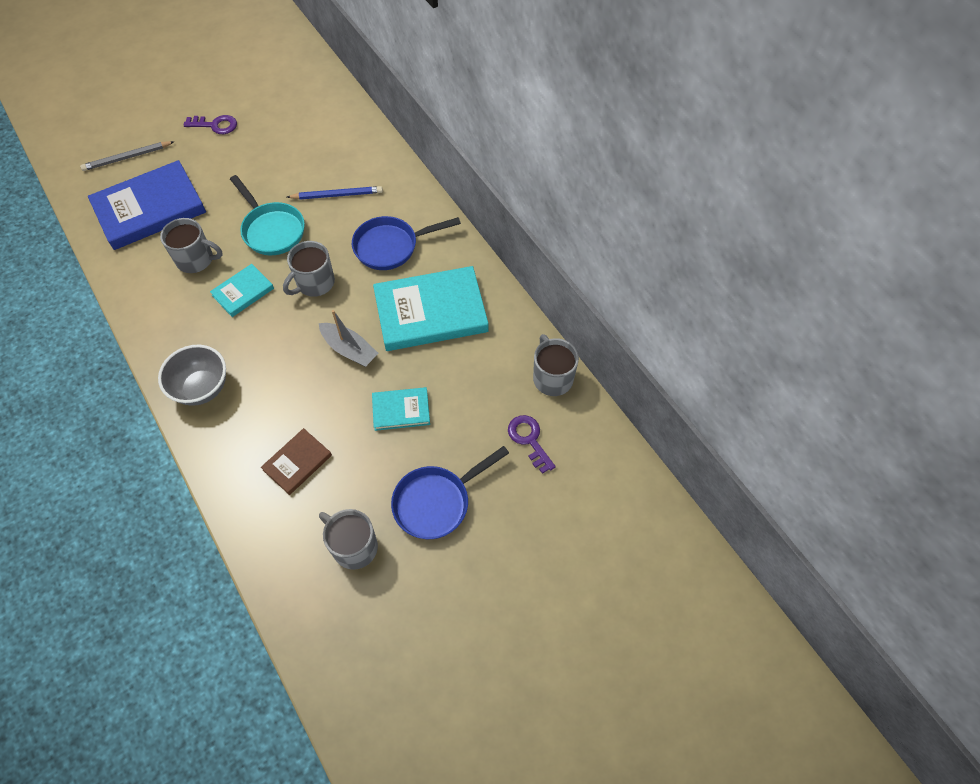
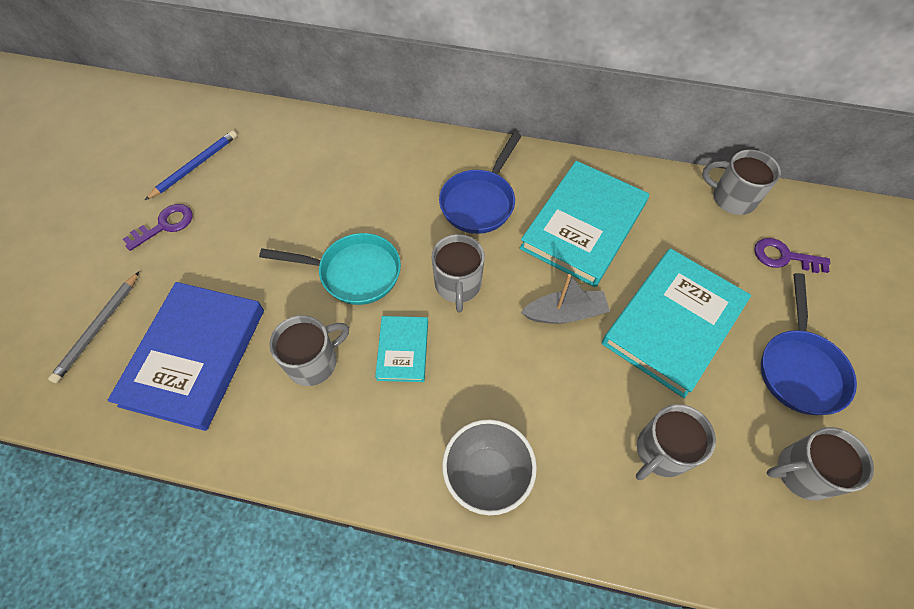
camera: 45 degrees left, 0 degrees up
brown book [261,428,332,495] -> grey mug [636,404,716,480]
blue pencil [287,186,383,200] -> blue pencil moved to [145,130,237,200]
turquoise book [372,387,430,431] -> turquoise book [602,248,751,398], size x1.99

